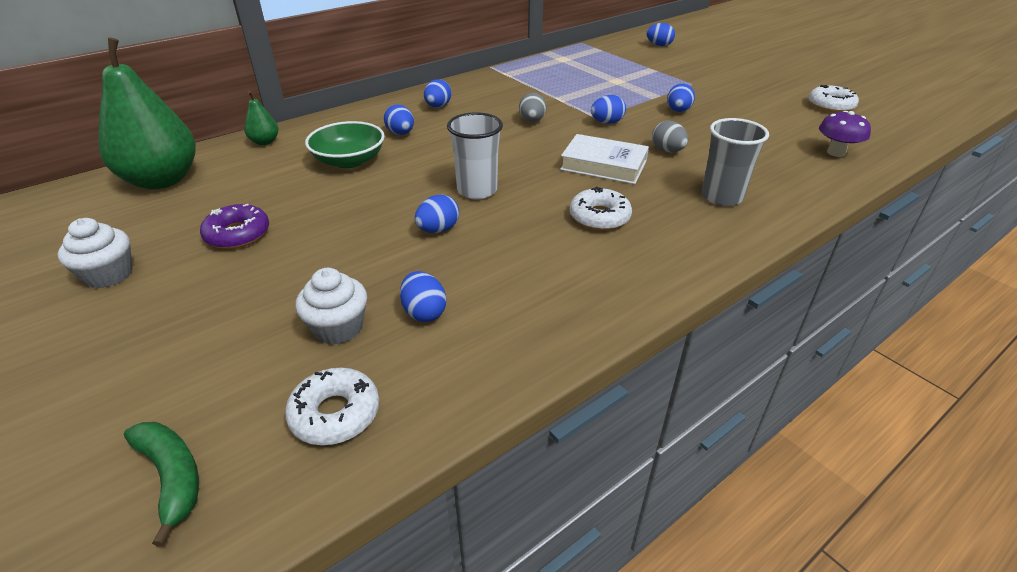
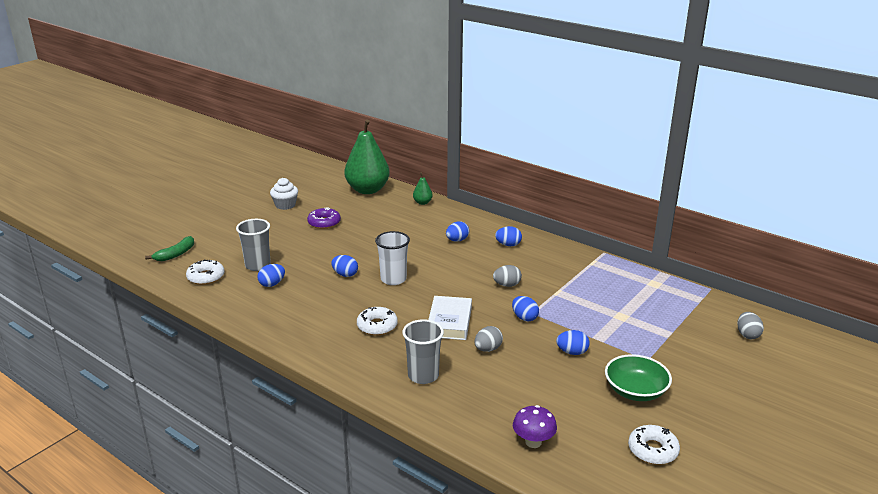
camera: 75 degrees right, 10 degrees down
white cupcake [296,268,367,345] -> grey cup [236,219,271,271]
green bowl [305,121,385,168] -> green bowl moved to [605,354,672,401]
blue egg [646,23,675,46] -> grey egg [737,312,764,339]

